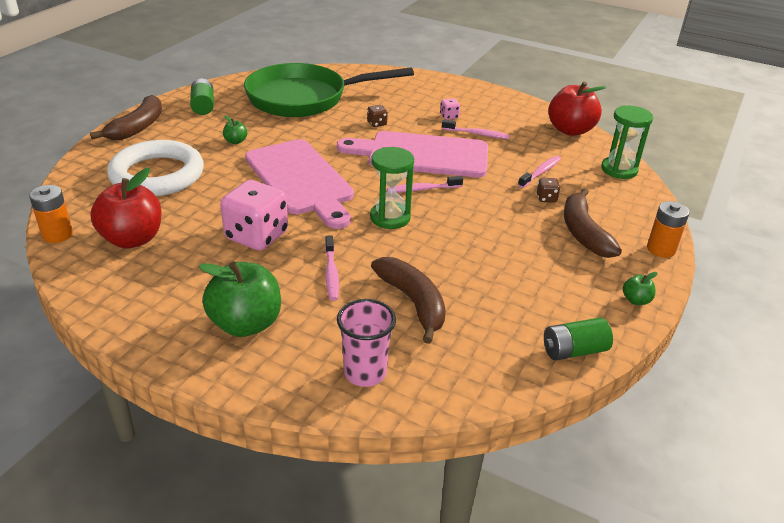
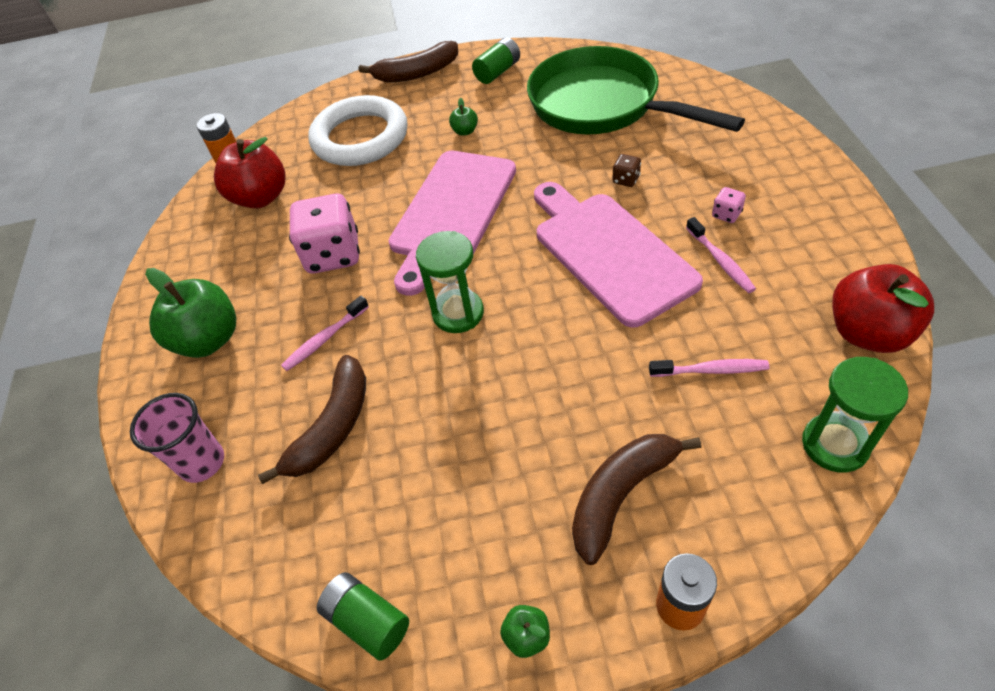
camera: 60 degrees right, 15 degrees up
pink toothbrush [387,176,463,193] -> none
brown dice [537,178,560,203] -> none

